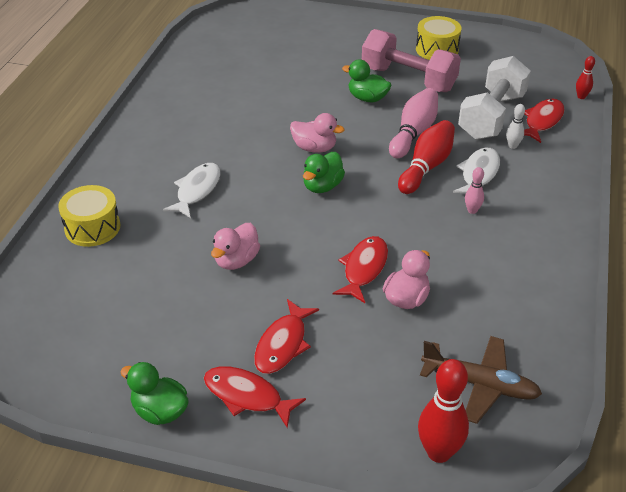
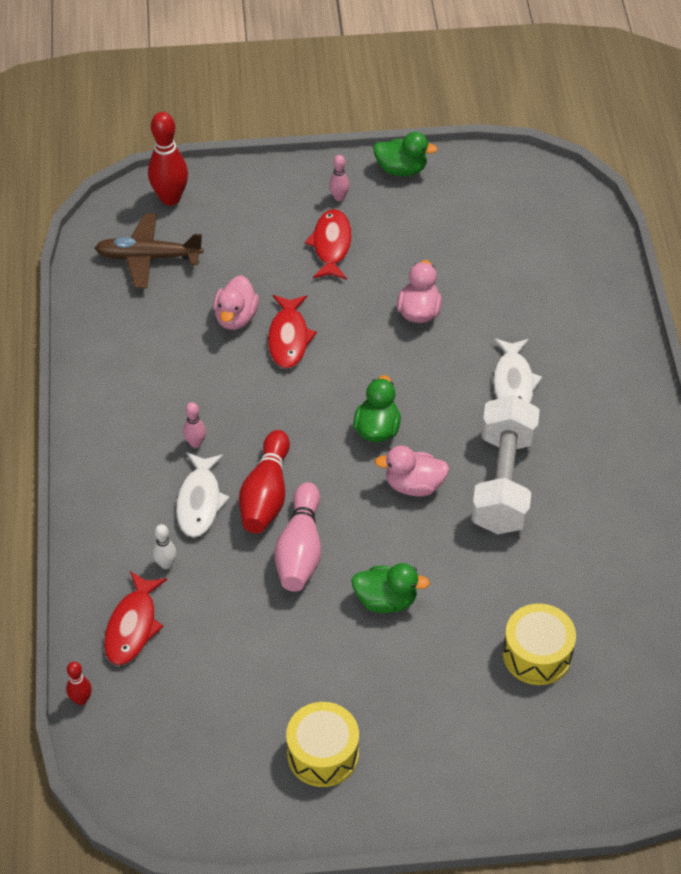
camera: 160 degrees right, 10 degrees up
yellow drum [58,185,120,247] -> yellow drum moved to [503,603,576,685]
red fish [204,366,306,428] -> pink bowling pin [329,155,349,201]
pink dumbbell [362,29,461,92] -> none
white dumbbell [458,56,531,140] -> white dumbbell moved to [471,395,540,534]

